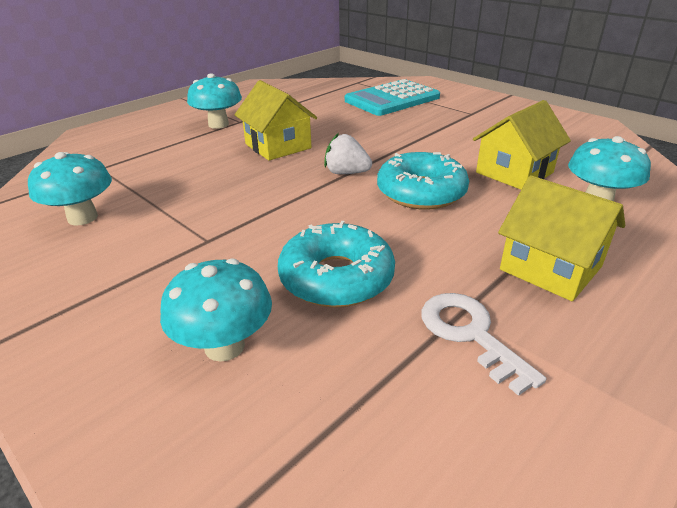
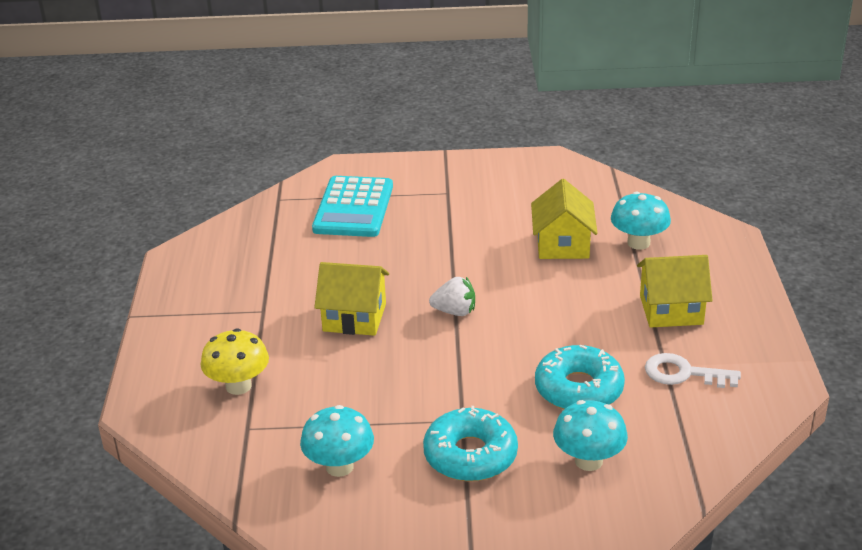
camera: 45 degrees left, 0 degrees up
turquoise mushroom [187,73,242,129] -> none
white strawberry [324,133,372,174] -> white strawberry turned 150 degrees counterclockwise [429,277,475,316]
turquoise donut [377,152,469,210] -> turquoise donut moved to [423,406,518,482]
none -> yellow mushroom [201,328,269,395]

